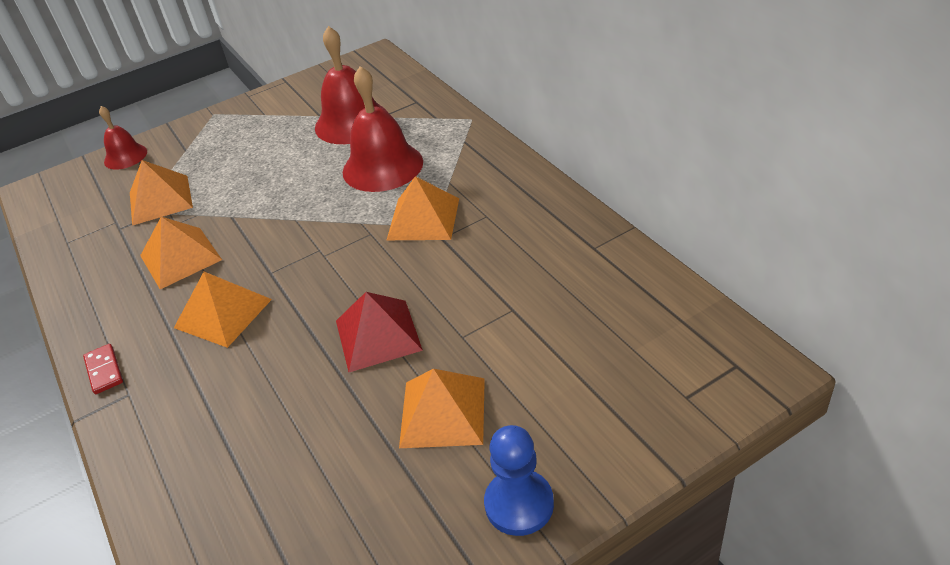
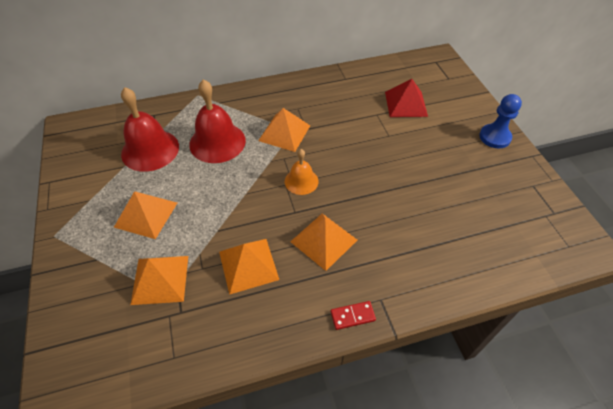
camera: 80 degrees left, 10 degrees up
red bell [99,106,147,170] -> none
red pyramid [336,292,423,372] -> red pyramid moved to [385,79,428,117]
orange pyramid [399,369,485,448] -> orange pyramid moved to [114,191,177,239]
none -> orange bell [285,149,319,195]

